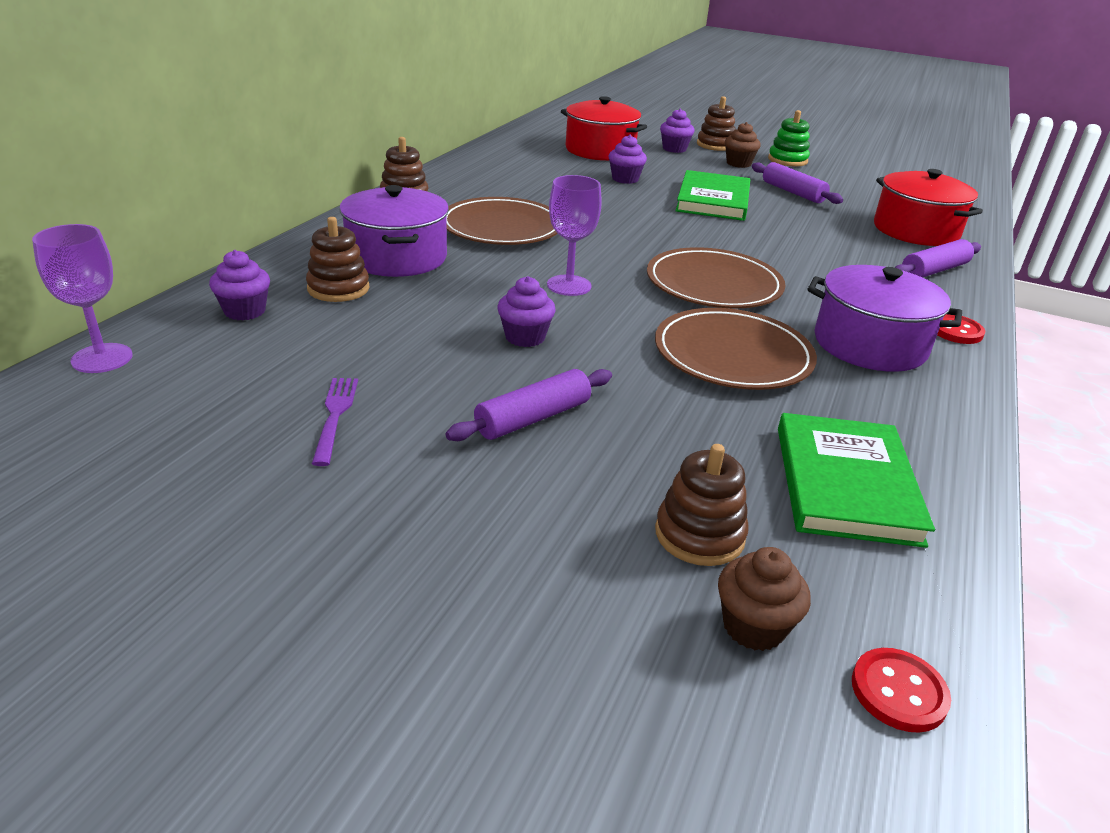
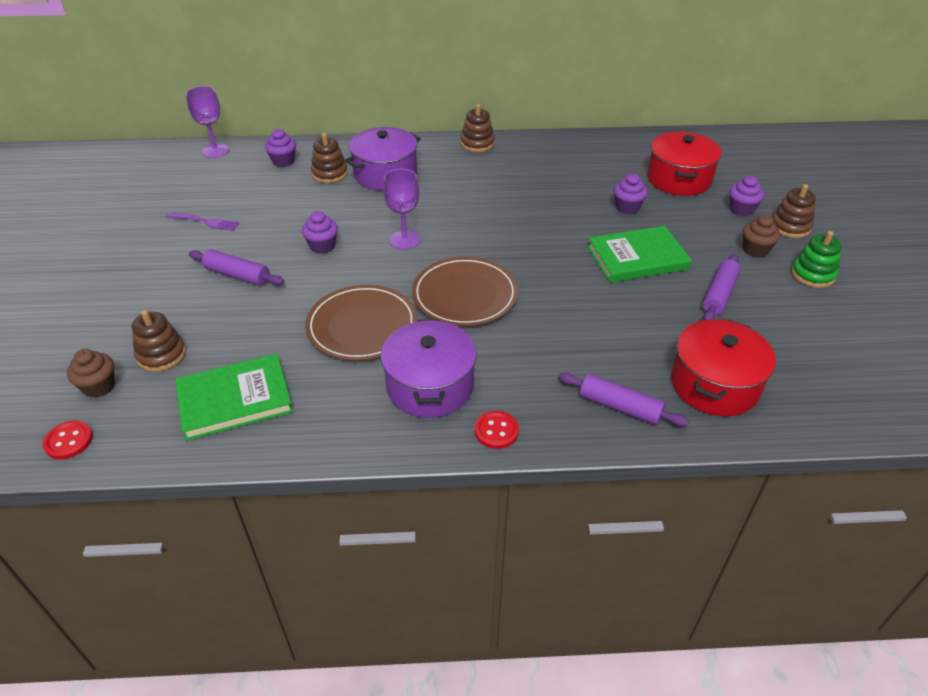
camera: 65 degrees right, 10 degrees up
purple fork [312,378,358,466] -> purple fork turned 45 degrees clockwise [166,212,239,231]
brown plate [446,197,558,245] -> none

